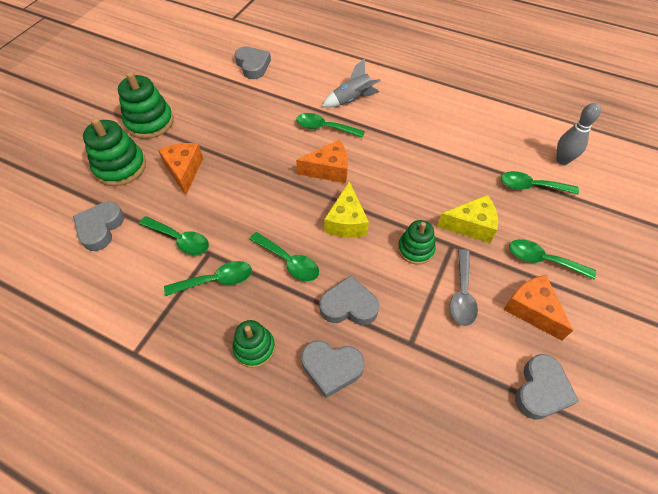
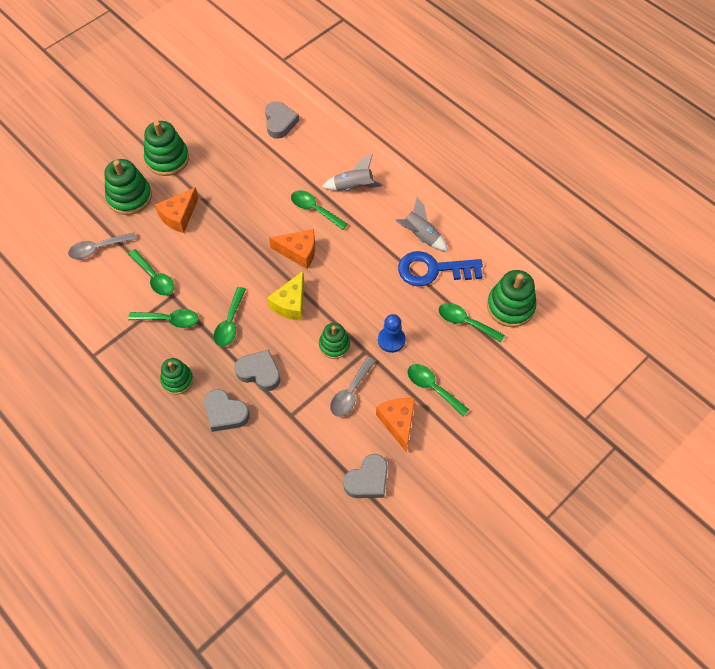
camera: 20 degrees right, 5 degrees up
grey heart [73,202,124,251] -> grey spoon [68,232,136,259]
orange cheese [158,143,203,195] -> orange cheese turned 150 degrees counterclockwise [155,187,199,233]
green spoon [249,232,319,281] -> green spoon turned 45 degrees clockwise [214,287,246,347]
yellow cheese [437,195,498,243] -> blue pawn [378,314,406,353]
grey bowling pin [556,103,601,165] -> green stacking toy [487,270,537,327]
none -> grey rocket [395,197,448,252]
none -> blue key [398,251,483,286]

